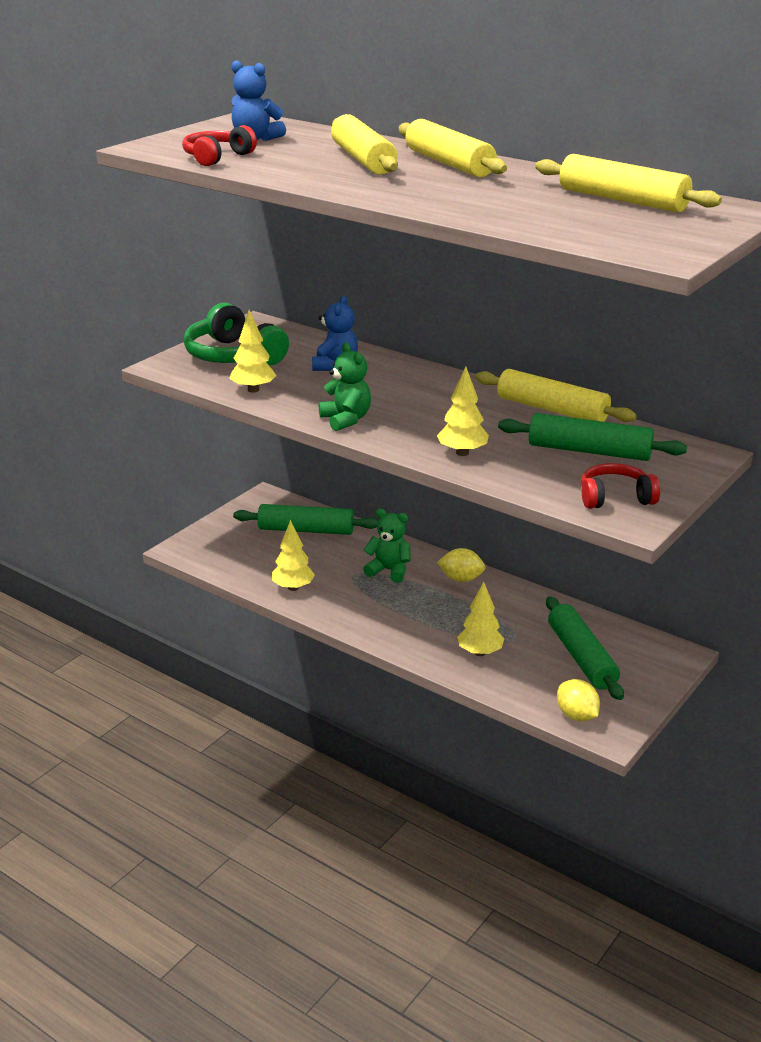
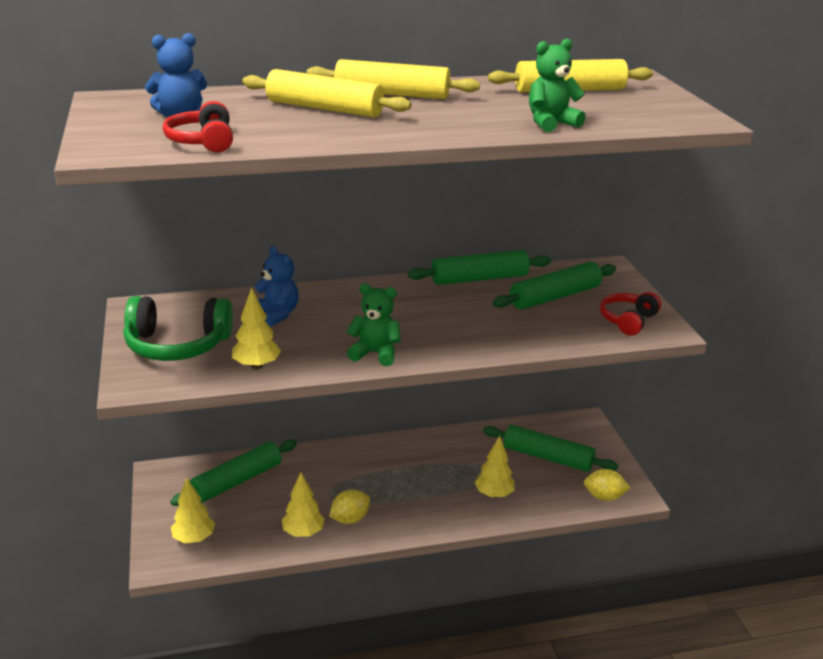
camera: 50 degrees left, 0 degrees up
green teddy bear [363,509,411,583] -> green teddy bear moved to [529,39,586,132]
yellow tree [437,366,489,456] -> yellow tree moved to [171,477,215,543]
yellow lemon [437,548,486,582] -> yellow lemon moved to [329,489,370,524]
yellow rolling pin [475,369,637,422] -> green rolling pin [408,250,551,285]

